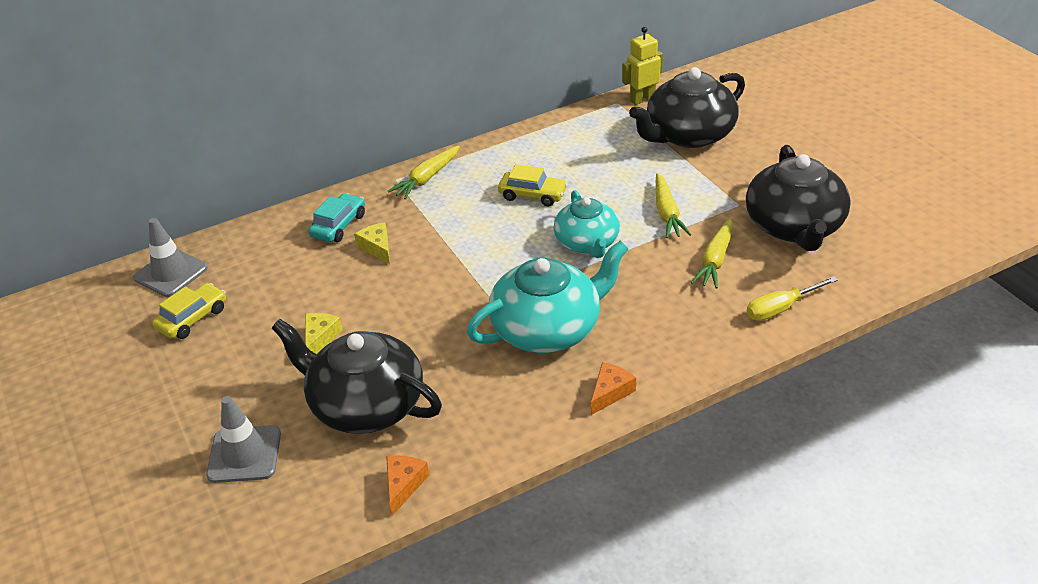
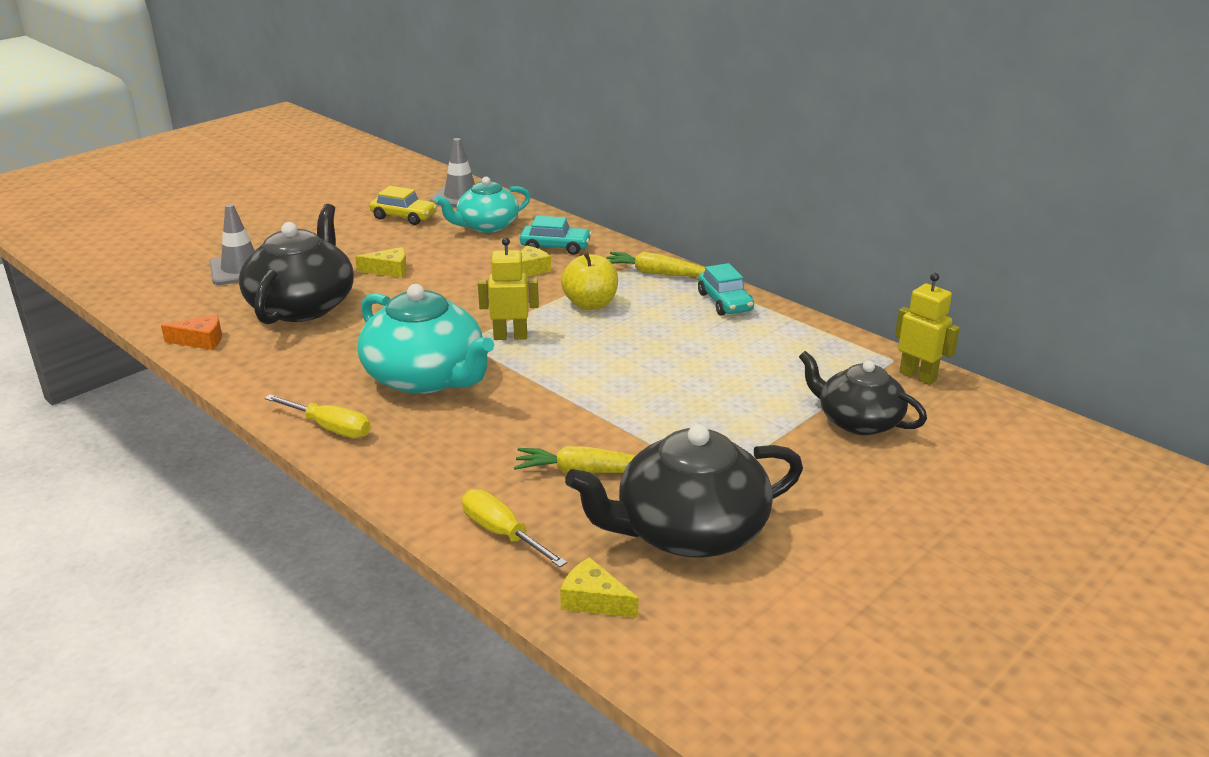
camera: 70 degrees right, 10 degrees down
yellow car [498,164,568,206] -> none
turquoise teapot [554,190,620,258] -> turquoise teapot moved to [435,177,531,233]
orange cheese [591,362,636,415] -> yellow screwdriver [265,394,371,438]
black teapot [629,67,745,148] -> black teapot [799,351,927,435], size x0.65
yellow carrot [656,173,691,238] -> none
none -> yellow robot [478,237,539,340]
none -> yellow cheese [560,557,638,618]
none -> yellow apple [561,252,618,310]
none -> turquoise car [698,263,754,316]

